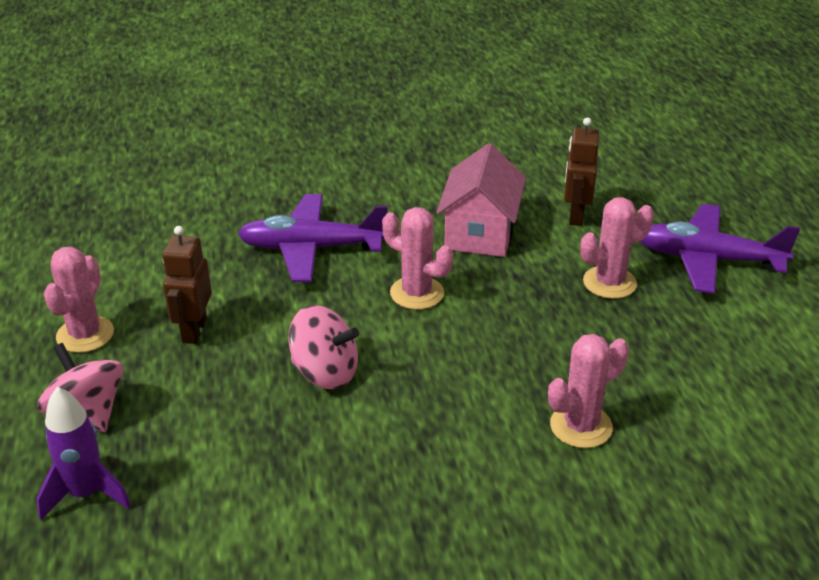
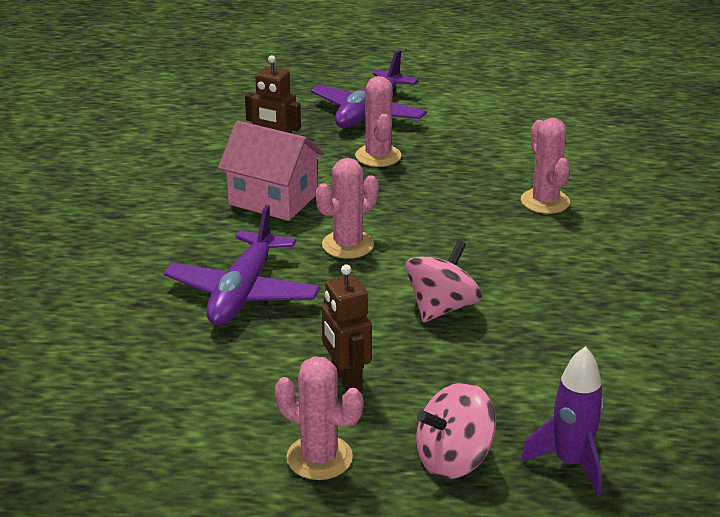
camera: 75 degrees left, 5 degrees down
brown robot [163,226,212,344] -> brown robot turned 45 degrees clockwise [322,265,372,391]

